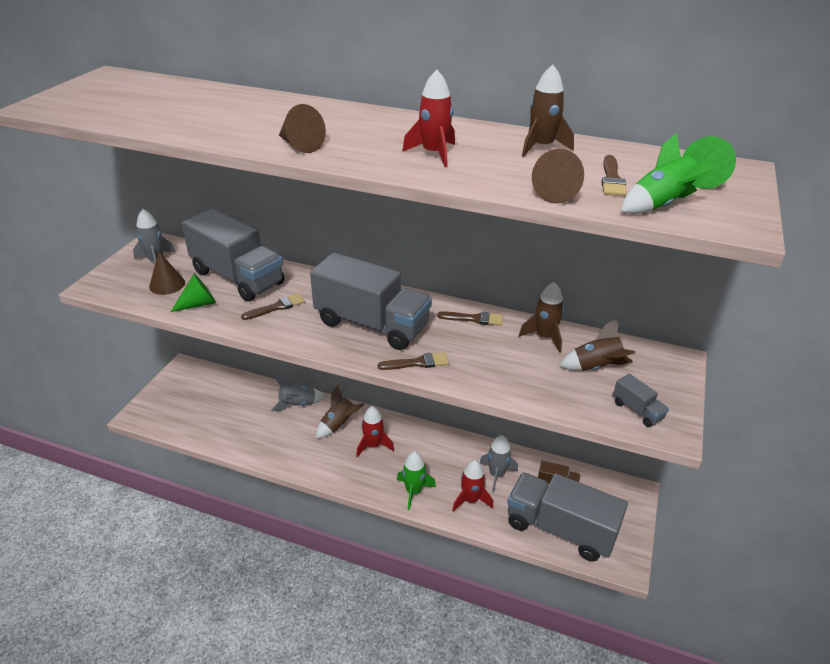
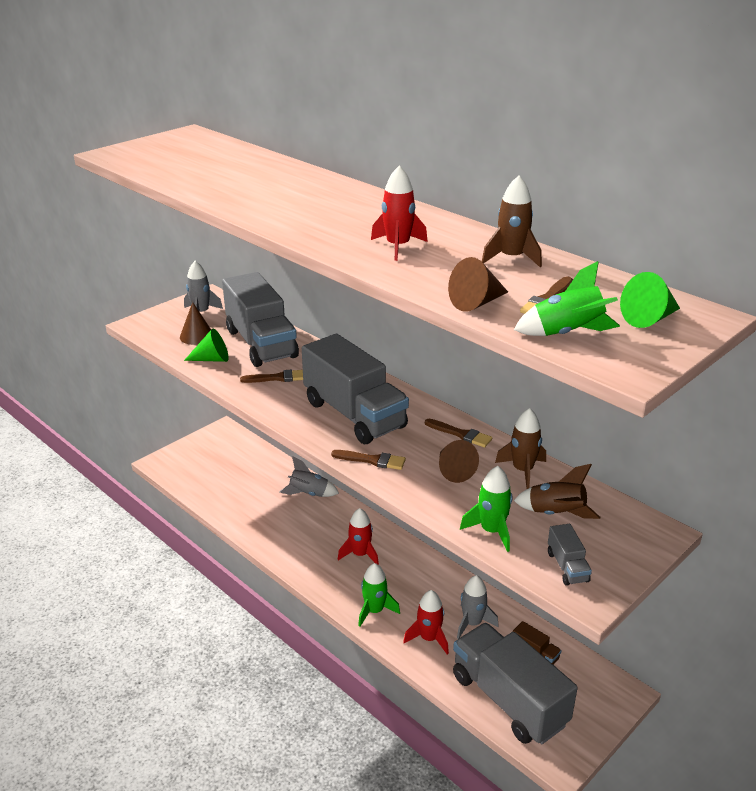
camera: 25 degrees right, 5 degrees down
brown cone [279,104,326,153] -> brown cone moved to [439,440,479,483]
brown rocket [316,385,364,439] -> none
none -> green rocket [460,466,512,552]

